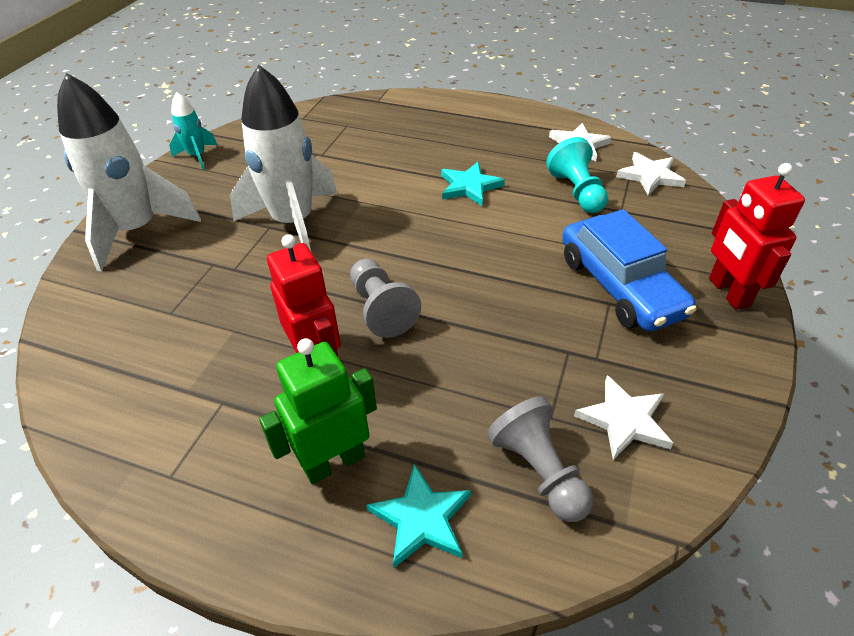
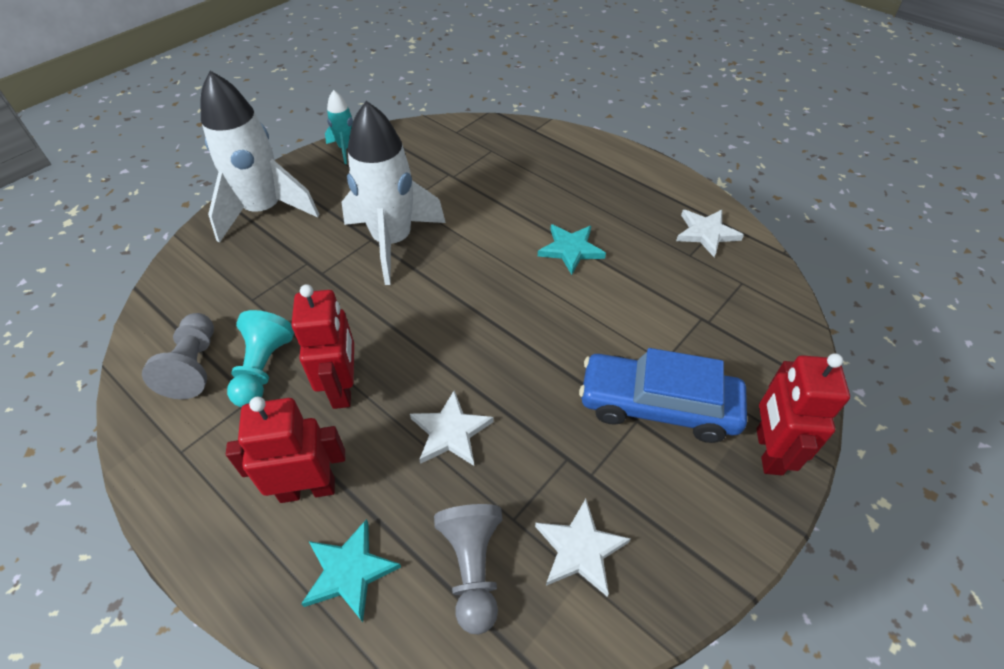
camera: 20 degrees right, 5 degrees up
green robot [259,338,377,484] -> red robot [226,397,345,503]
grey pawn [350,259,421,338] -> grey pawn moved to [142,313,214,399]
turquoise pawn [546,137,608,213] -> turquoise pawn moved to [227,310,294,407]
blue car [562,209,697,332] -> blue car turned 105 degrees clockwise [579,348,747,443]
white star [616,152,686,195] -> white star moved to [410,390,494,466]

